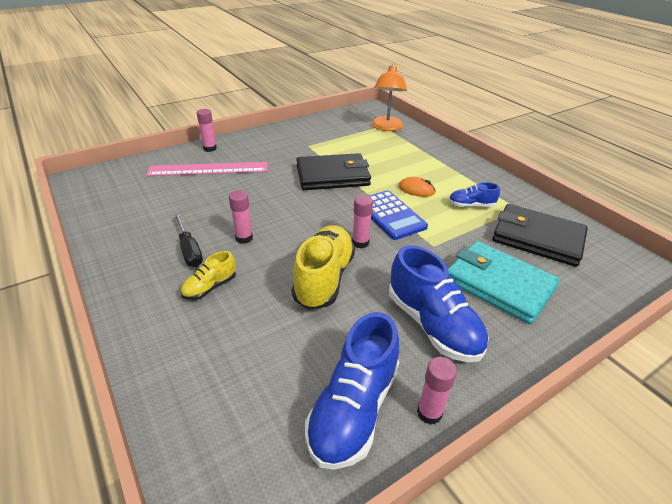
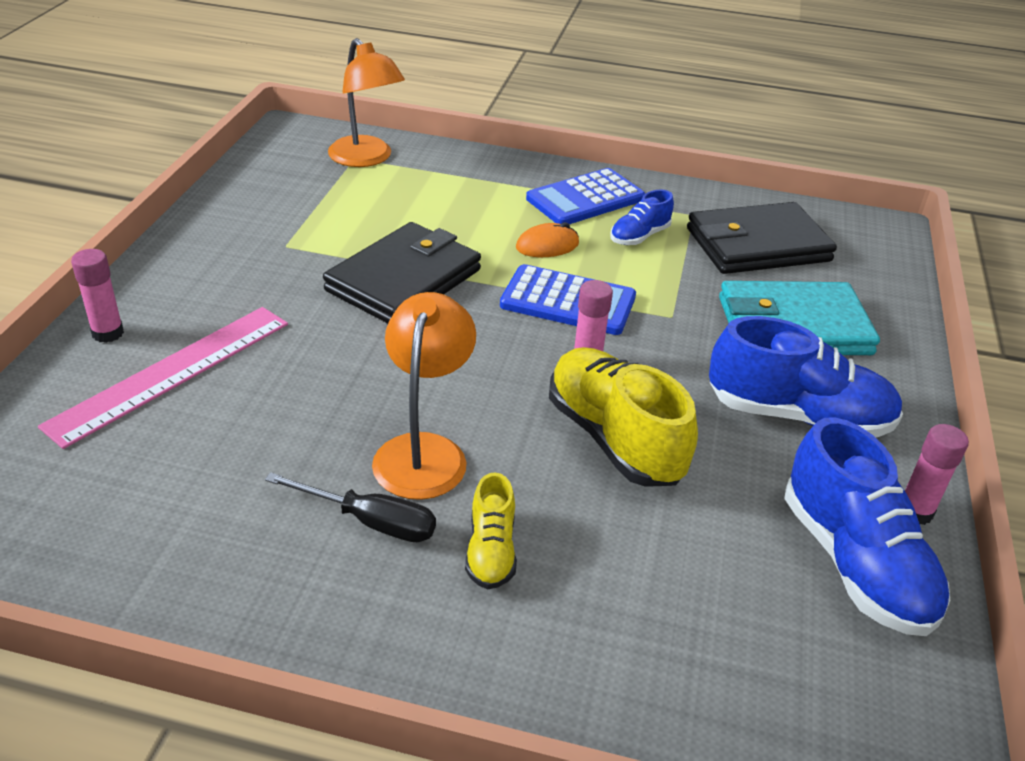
camera: 45 degrees left, 0 degrees up
pink glue stick [229,190,253,244] -> orange lamp [372,292,476,500]
none -> blue calculator [526,168,645,224]

